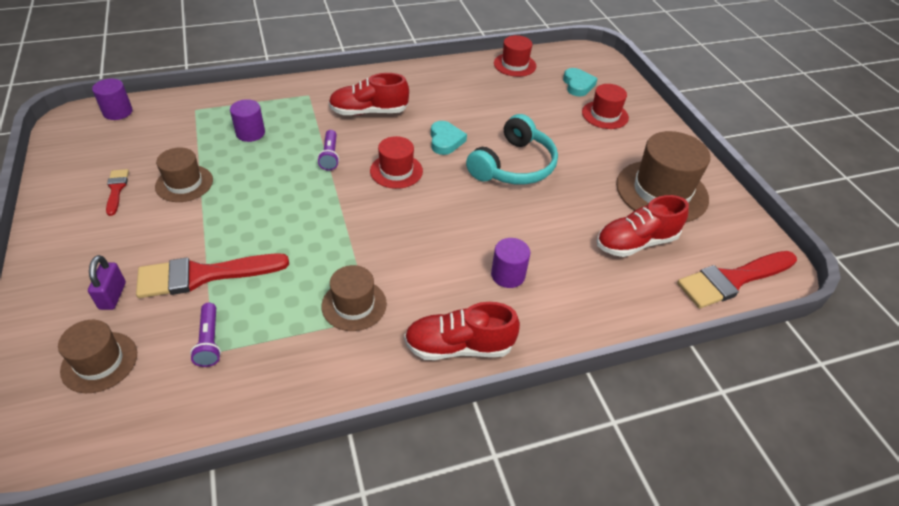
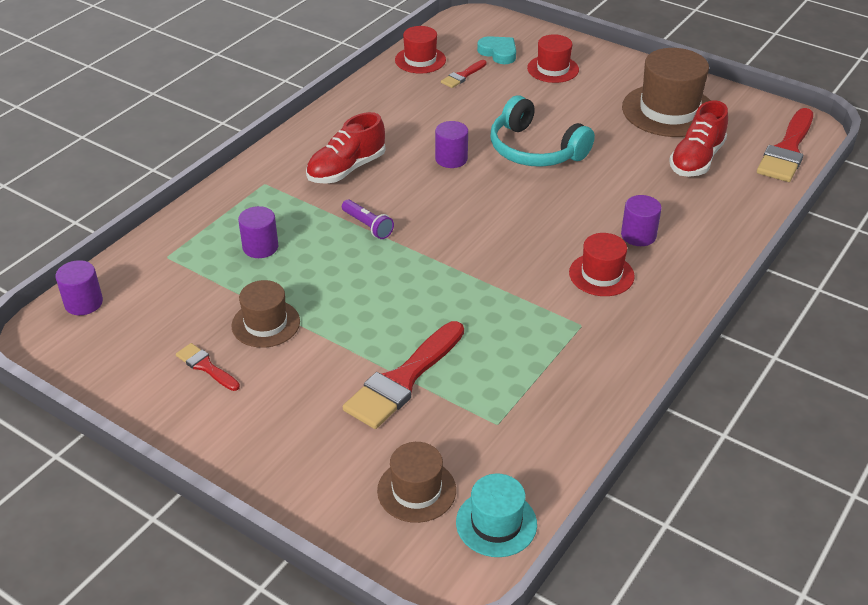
camera: 35 degrees left, 5 degrees down
purple padlock [88,255,126,310] -> none
purple flashlight [190,303,221,367] -> none
brown hat [321,265,387,331] -> none
red hat [370,136,423,189] -> red hat moved to [569,233,635,296]
red shoe [404,302,520,360] -> none
turquoise heart [431,121,467,155] -> purple cylinder [435,121,468,168]
turquoise headphones [466,114,558,185] -> turquoise headphones turned 135 degrees clockwise [490,95,595,167]
none -> red brush [441,60,487,88]
none -> turquoise hat [456,474,537,557]

